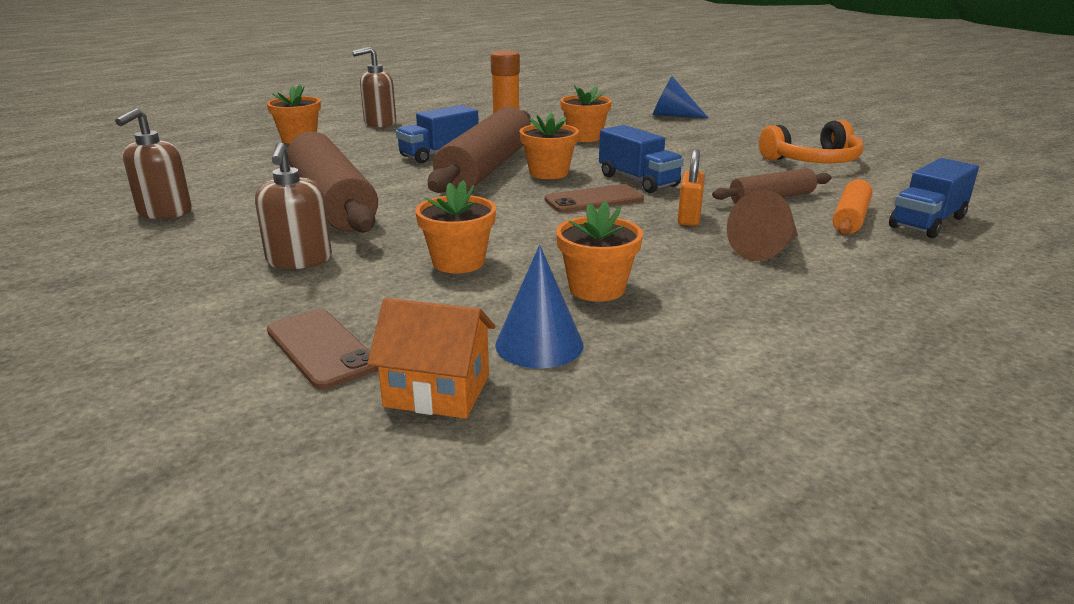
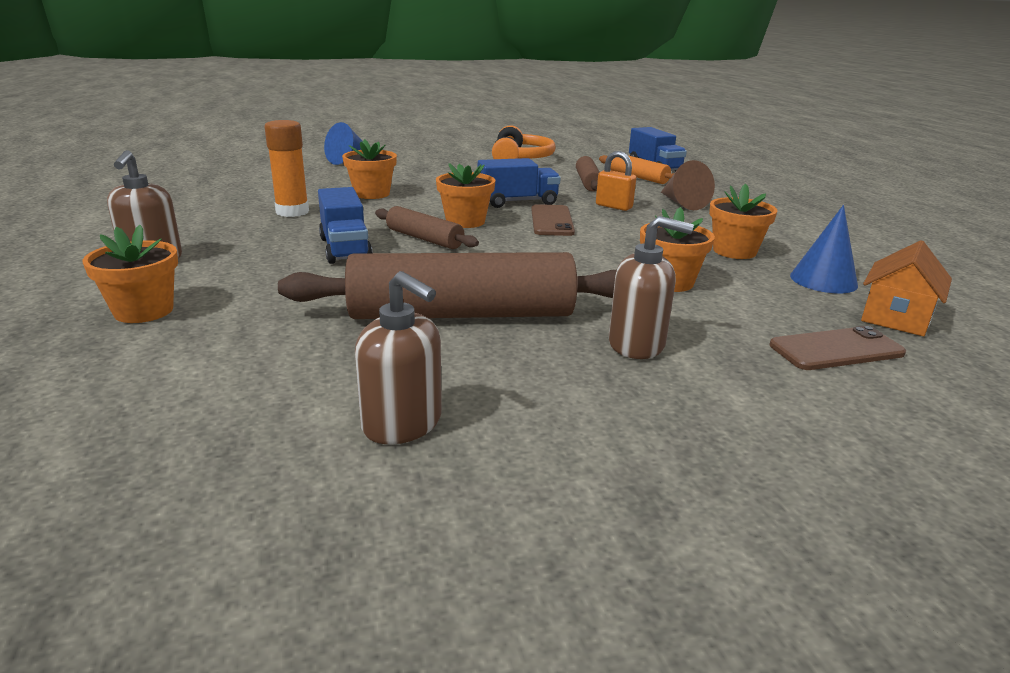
camera: 70 degrees left, 0 degrees up
brown rolling pin [428,107,531,193] -> brown rolling pin [375,206,479,249], size x0.50

